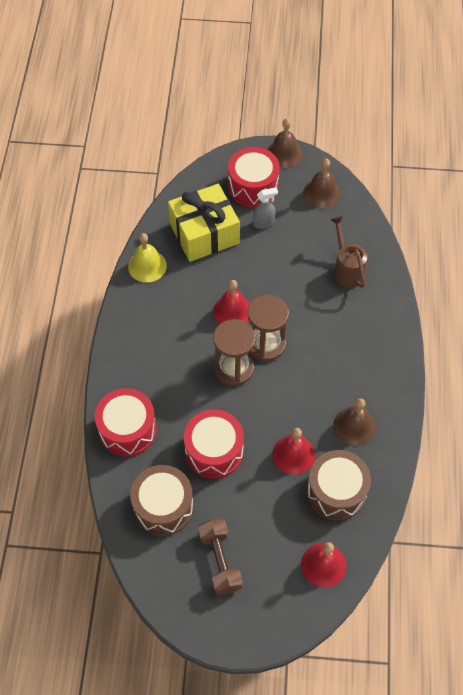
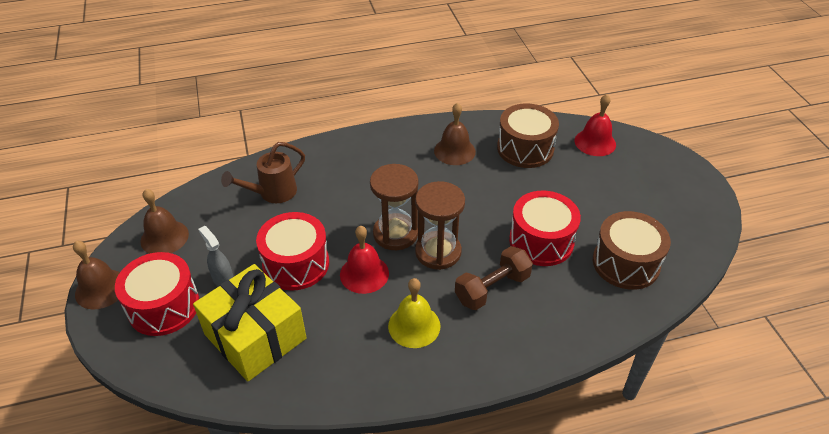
camera: 110 degrees left, 15 degrees down
red drum [95,388,157,457] -> red drum moved to [256,212,329,290]
yellow bell [128,233,167,283] -> yellow bell moved to [388,278,441,348]
brown dumbbell [198,519,243,595] -> brown dumbbell moved to [455,246,533,310]
red bell [272,428,315,475] -> none

